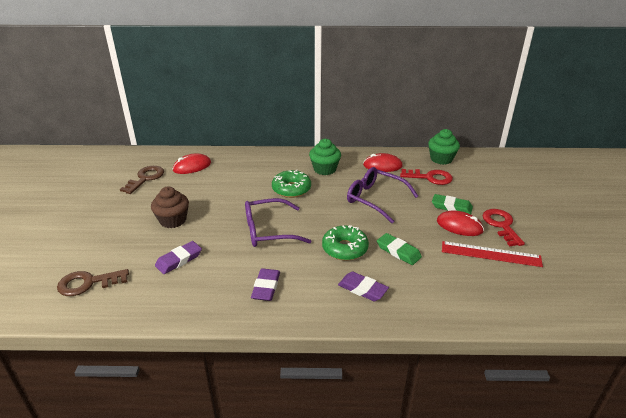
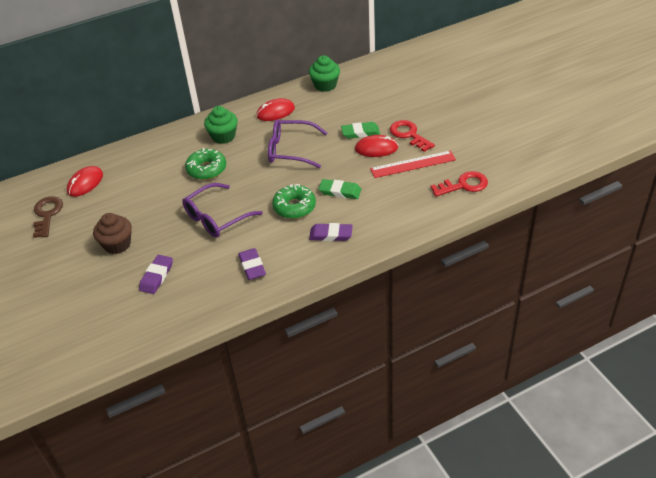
camera: 25 degrees left, 10 degrees up
brown key [57,269,129,296] -> none
red key [400,169,453,185] -> red key moved to [431,171,488,197]

